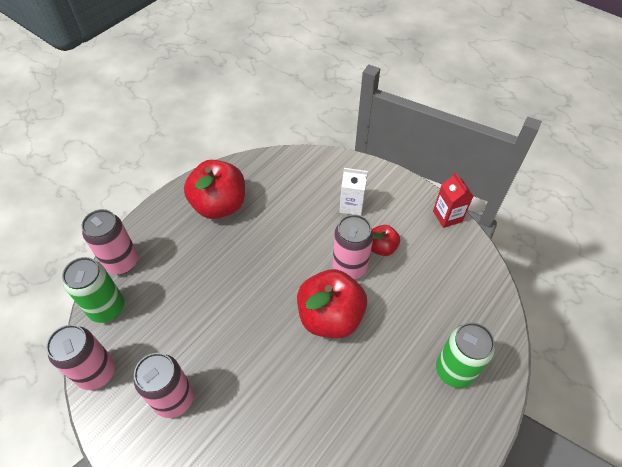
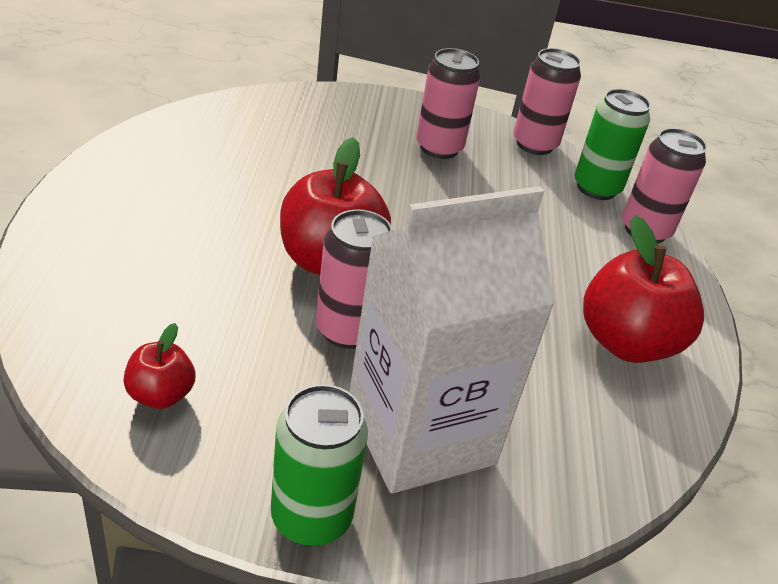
camera: 140 degrees right, 15 degrees down
white carton [340,168,368,216] -> white carton [349,186,555,493], size x2.37
red apple [371,225,400,256] -> red apple moved to [123,323,195,409]
red carton [433,172,473,228] -> none
green can [436,322,495,388] -> green can moved to [271,384,368,546]

